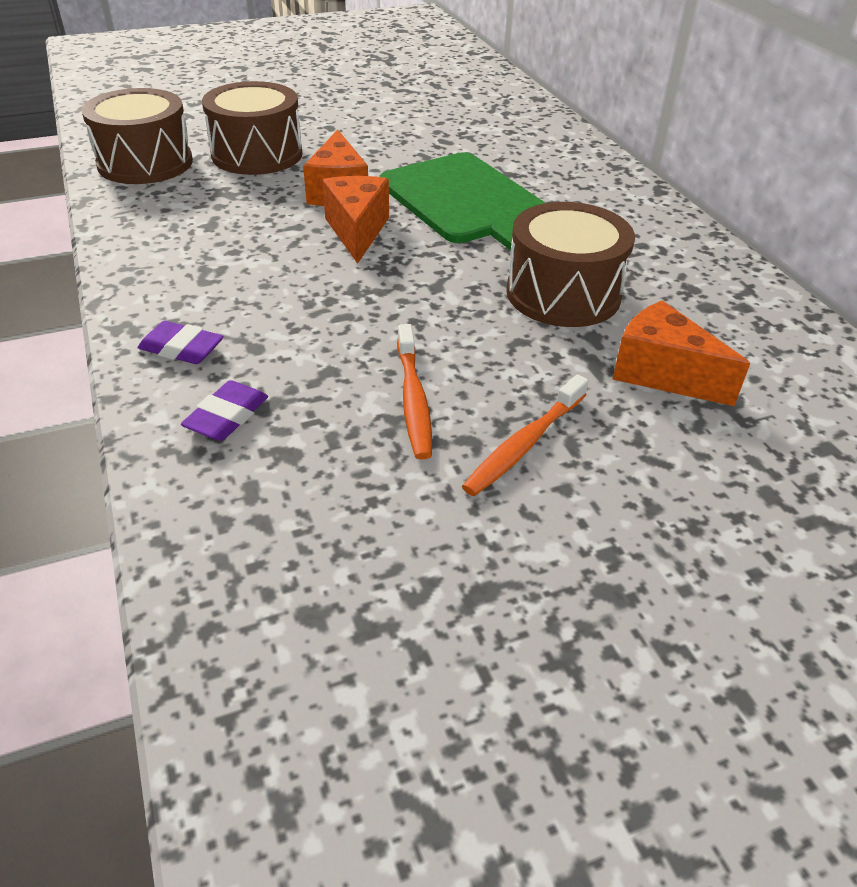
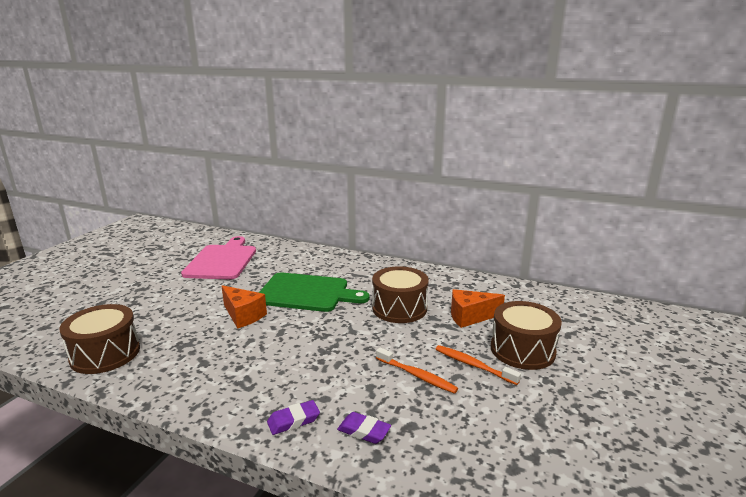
camera: 45 degrees left, 20 degrees down
purple eraser [181,380,268,441] -> purple eraser turned 45 degrees counterclockwise [337,412,391,444]
brown drum [202,81,303,175] -> brown drum moved to [491,301,562,370]
orange cheese [323,176,389,264] -> none
orange toothbrush [462,374,588,496] -> orange toothbrush turned 135 degrees clockwise [436,345,521,385]
none -> pink cutting board [181,236,256,280]

